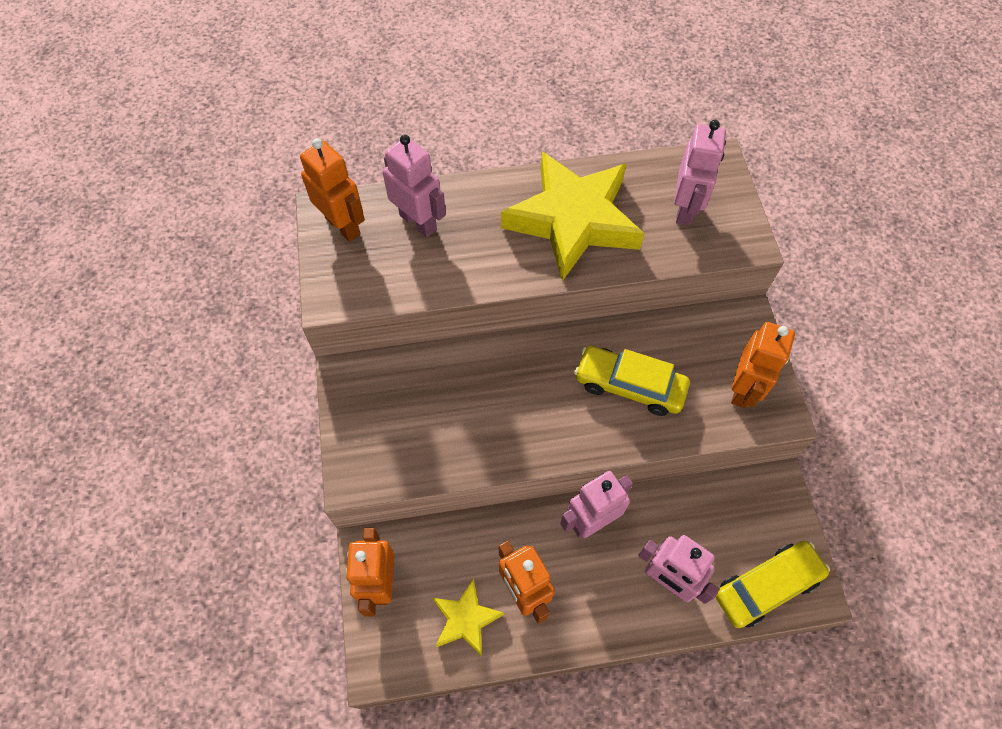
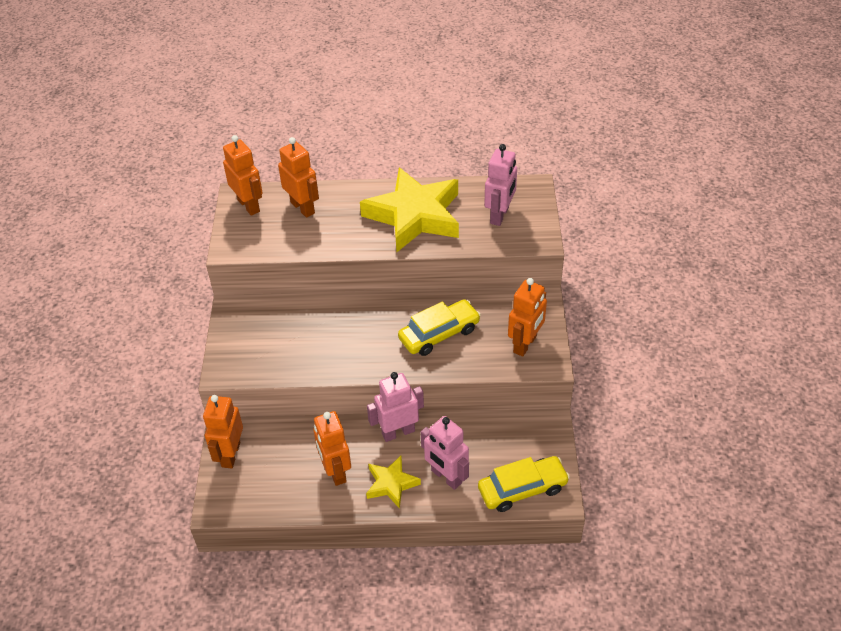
camera: 10 degrees right, 15 degrees down
pink robot [383,135,446,237] -> orange robot [278,137,319,218]
yellow star [432,579,504,657] -> yellow star moved to [366,456,421,509]
yellow car [574,346,690,416] -> yellow car turned 120 degrees clockwise [398,299,481,356]

